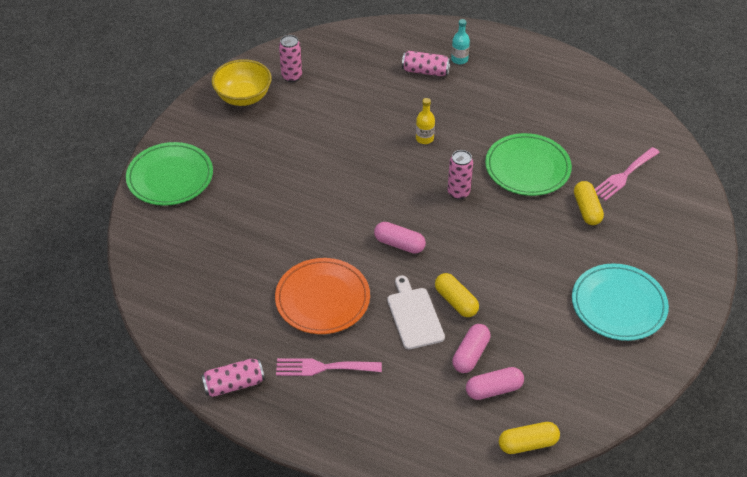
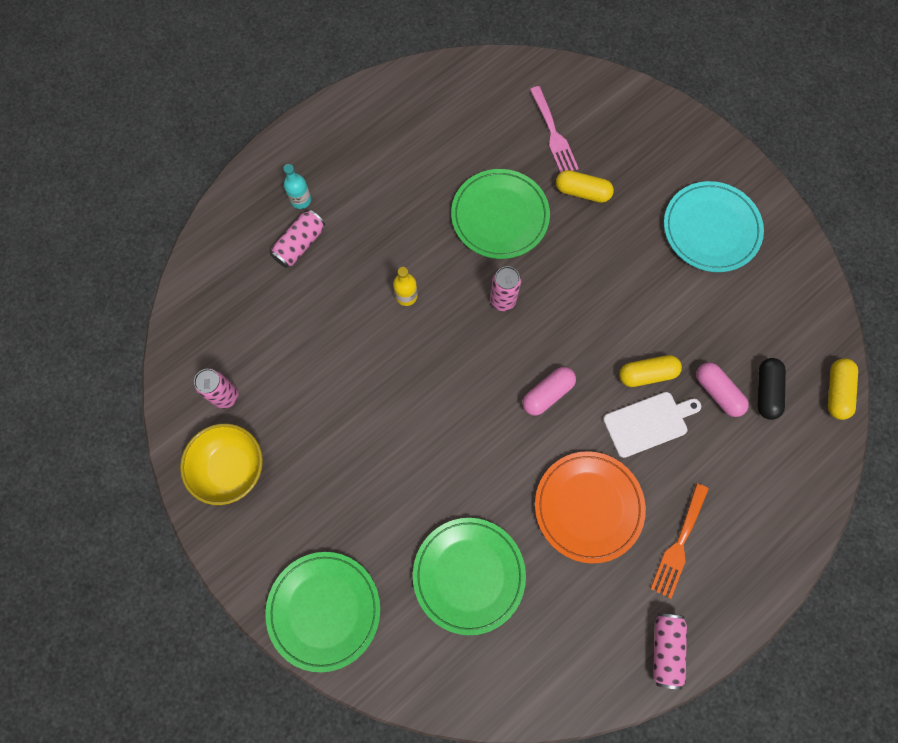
camera: 65 degrees left, 25 degrees up
pink fork [276,358,382,376] -> orange fork [650,483,709,599]
white cutting board [387,275,445,350] -> white cutting board turned 150 degrees clockwise [603,392,701,458]
pink capsule [466,367,524,400] -> black capsule [758,358,786,420]
none -> green plate [413,518,526,635]

